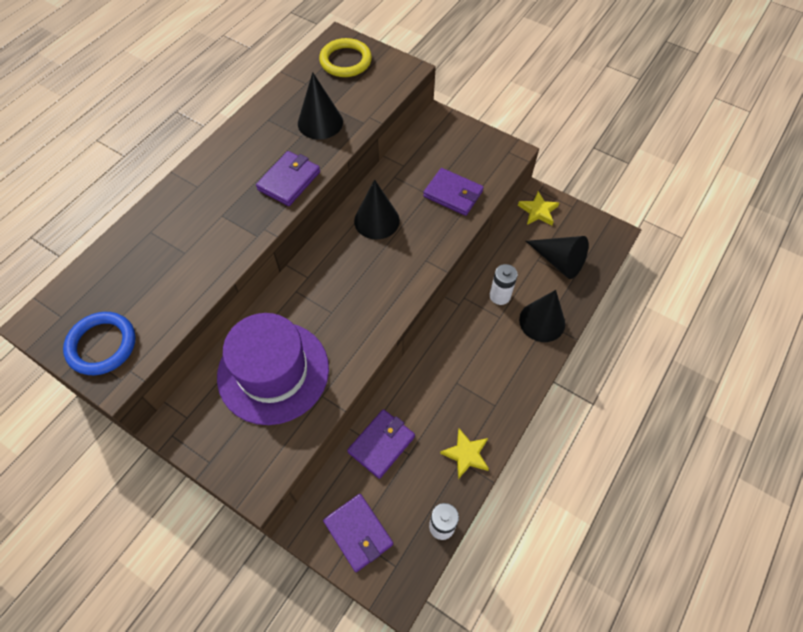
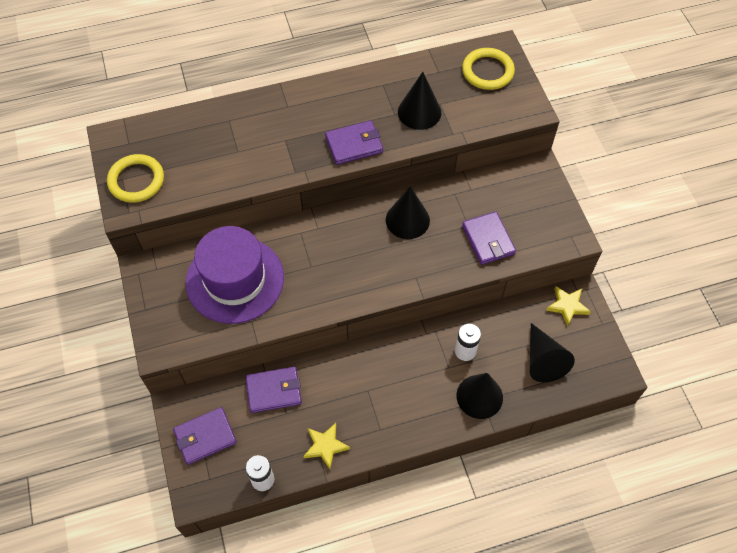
camera: 40 degrees right, 0 degrees up
blue ring [63,312,136,375] -> yellow ring [107,154,164,203]
purple wallet [323,494,393,572] -> purple wallet turned 60 degrees clockwise [173,407,237,465]

